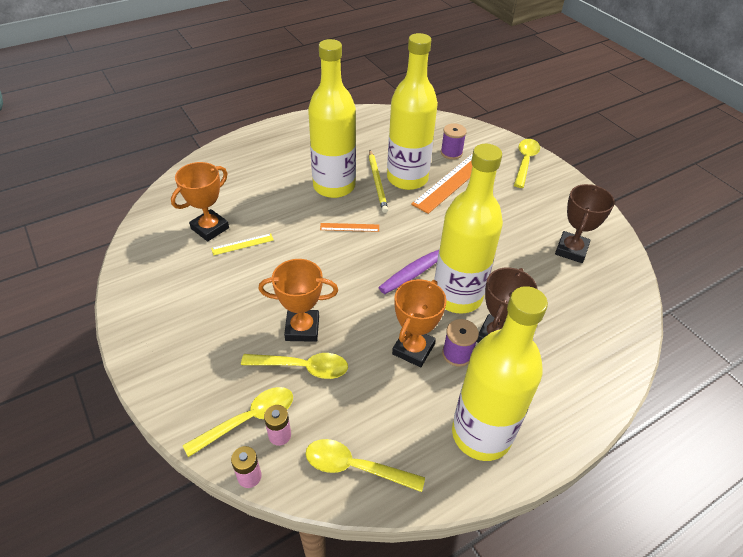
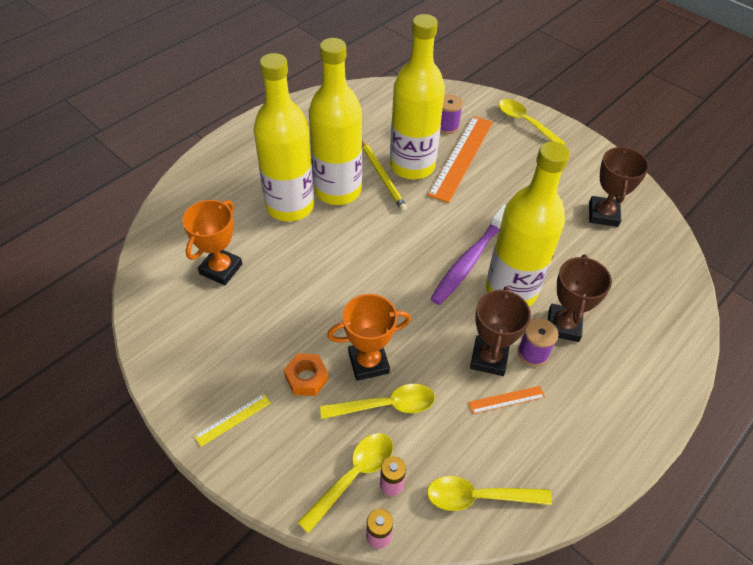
camera: 15 degrees left, 5 degrees up
yellow ruler [211,233,274,256] -> yellow ruler moved to [194,394,271,447]
orange ruler [320,223,379,232] -> orange ruler moved to [468,386,545,414]
orange trophy [392,279,447,367] -> brown trophy [470,286,531,376]
yellow bottle [452,286,548,461] -> yellow bottle moved to [253,53,314,222]
yellow spoon [514,139,540,188] -> yellow spoon turned 45 degrees counterclockwise [498,99,566,145]
none -> orange nut [284,353,328,396]

